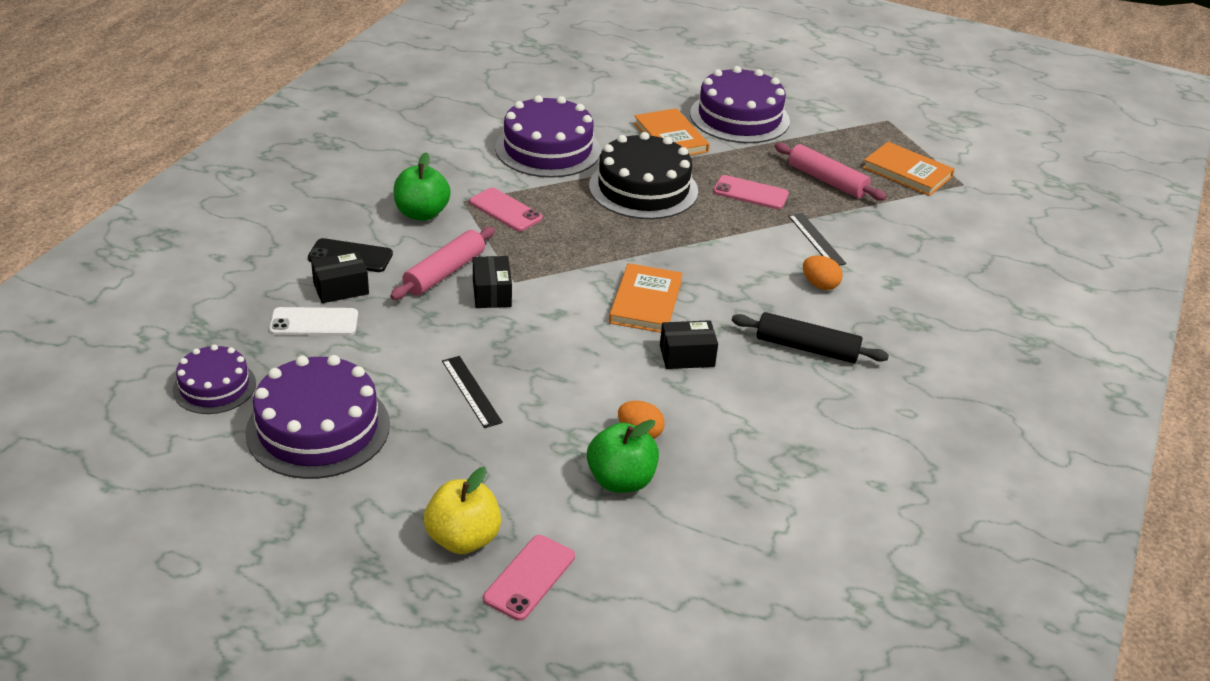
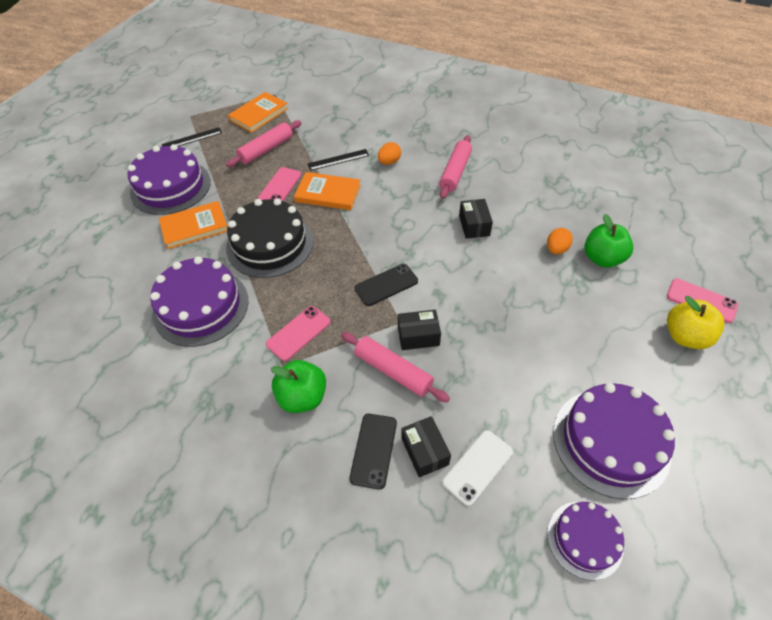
camera: 85 degrees left, 15 degrees up
white phone [269,307,358,336] -> white phone turned 45 degrees clockwise [442,430,513,506]
black ruler [442,356,503,428] -> black ruler moved to [162,127,222,147]
orange book [609,263,683,333] -> orange book moved to [294,172,361,210]
black rolling pin [732,312,889,363] -> pink rolling pin [439,135,472,199]
none -> black phone [355,264,418,306]

